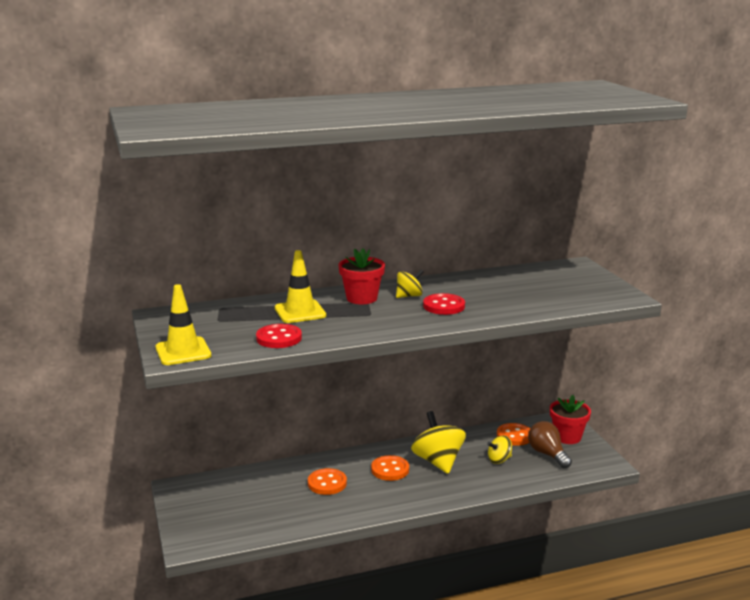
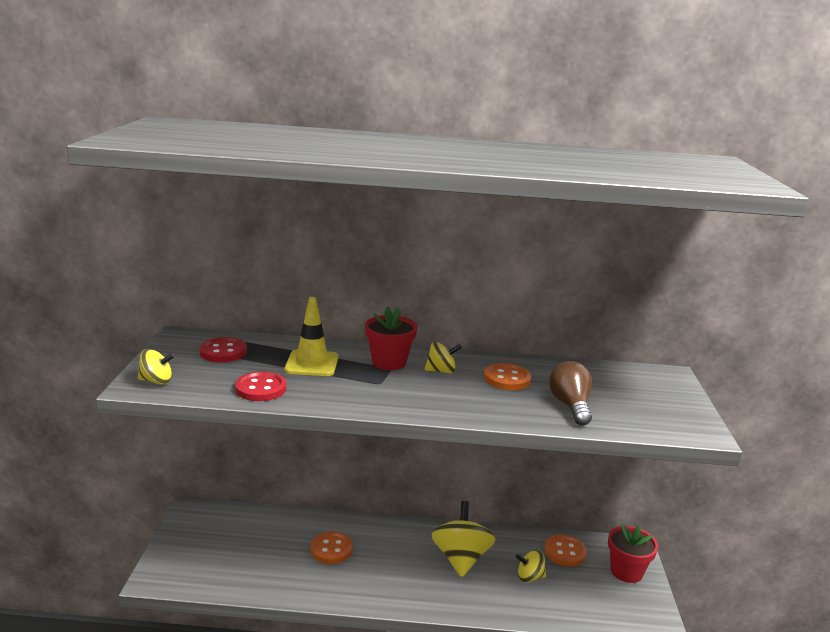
camera: 20 degrees right, 0 degrees up
yellow traffic cone [156,284,211,365] -> yellow spinning top [138,349,175,385]
orange button [371,455,409,481] -> orange button moved to [484,363,531,390]
red button [423,293,465,315] -> red button moved to [199,337,247,362]
brown light bulb [528,421,572,468] -> brown light bulb moved to [549,361,592,426]

